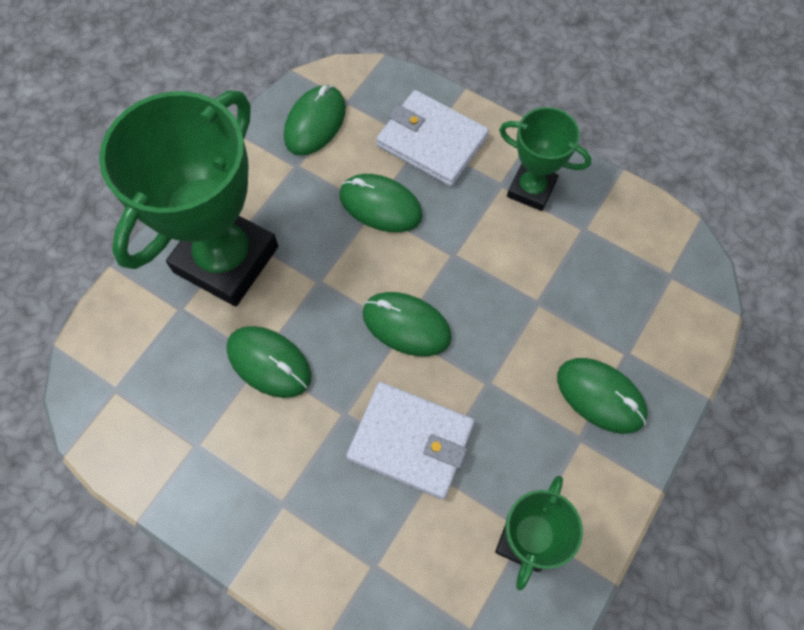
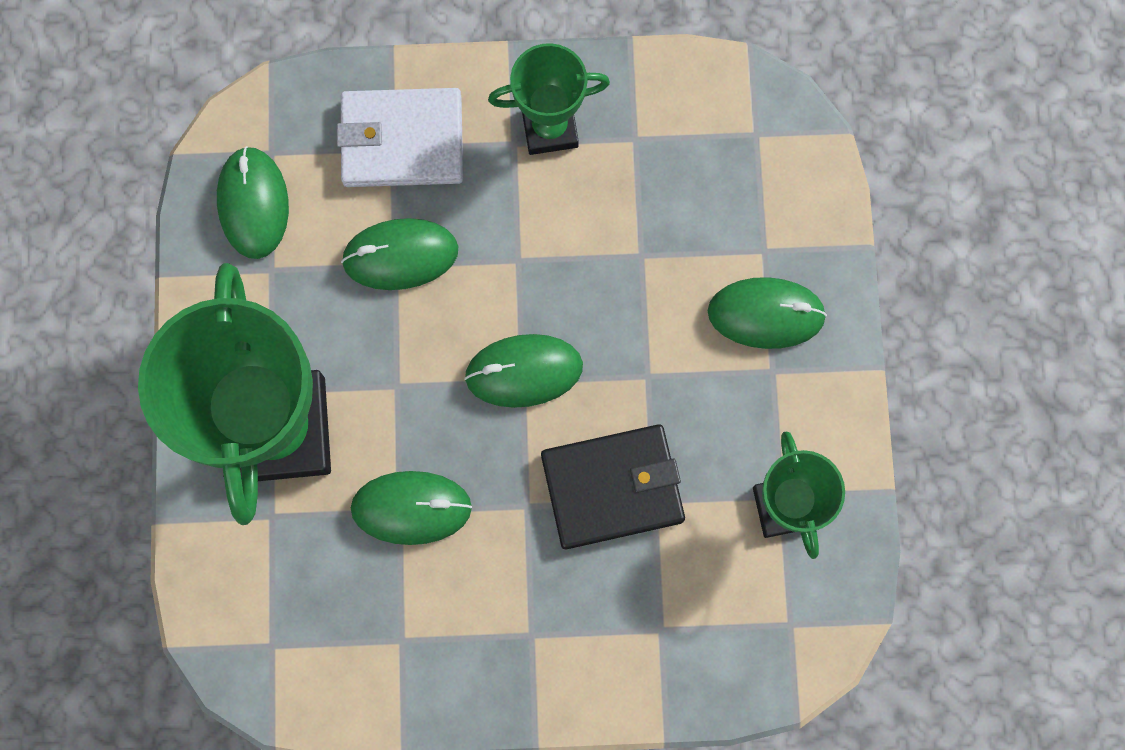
camera: 35 degrees left, 10 degrees up
white wallet [346,382,475,499] -> black wallet [541,424,685,549]

